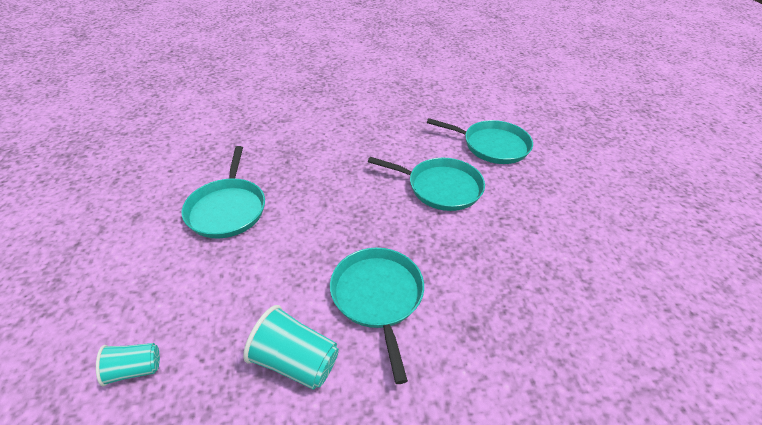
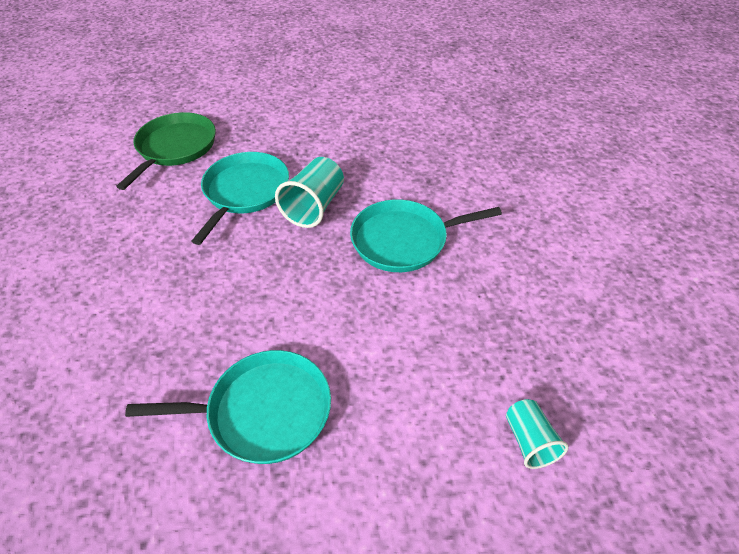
camera: 90 degrees left, 5 degrees up
turquoise cup [243,305,339,390] -> turquoise cup moved to [275,157,344,228]
turquoise pan [427,118,533,164] -> green pan [116,112,216,190]

